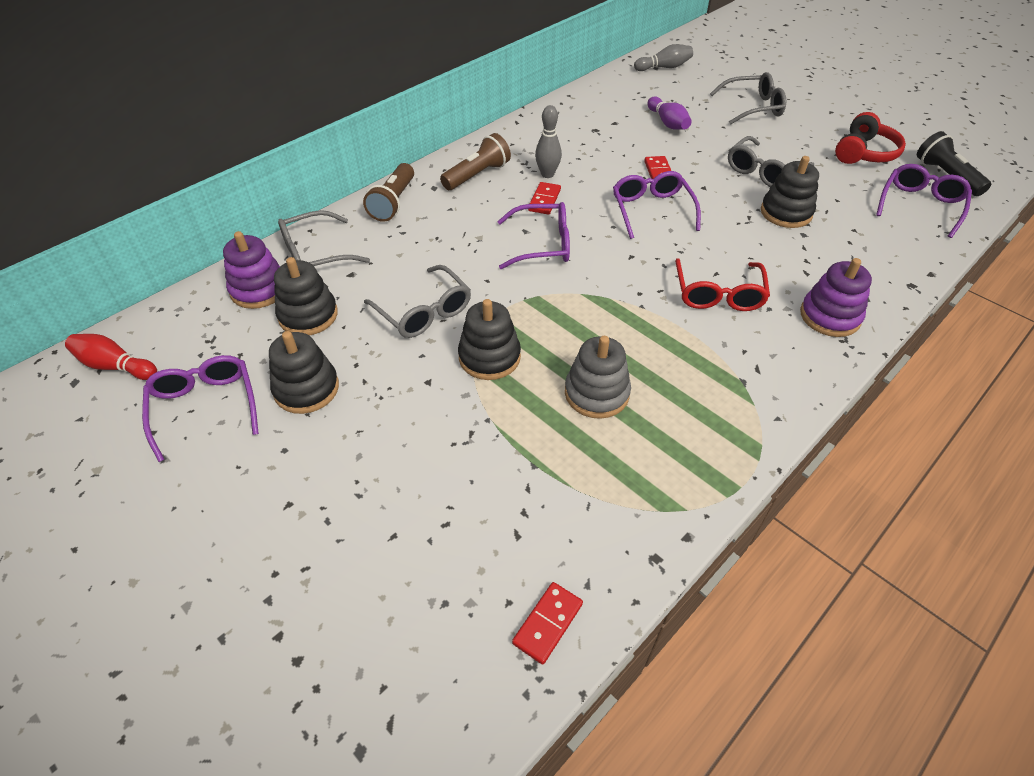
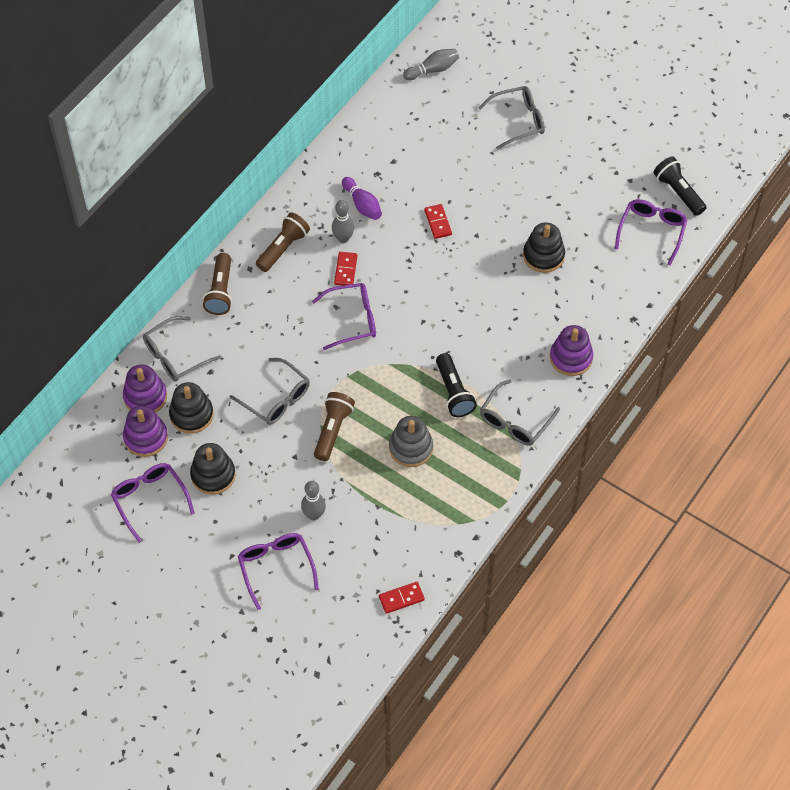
camera: 10 degrees left, 10 degrees up
red bowling pin [65,334,157,380] -> none
black stacking toy [458,299,521,380] -> brown flashlight [314,392,355,461]
red domino [512,582,583,665] -> red domino turned 45 degrees clockwise [379,582,425,614]
purple glasses [613,171,701,239] -> purple glasses moved to [238,533,319,610]
purple bowling pin [647,97,692,130] -> purple bowling pin moved to [342,177,382,220]
red glasses [675,258,770,311] -> none
grey glasses [728,136,814,187] -> grey glasses moved to [480,380,560,446]
red headphones [835,112,906,164] -> none
none -> purple stacking toy [123,405,168,457]
none -> grey bowling pin [301,481,326,520]
none -> black flashlight [436,353,477,417]

